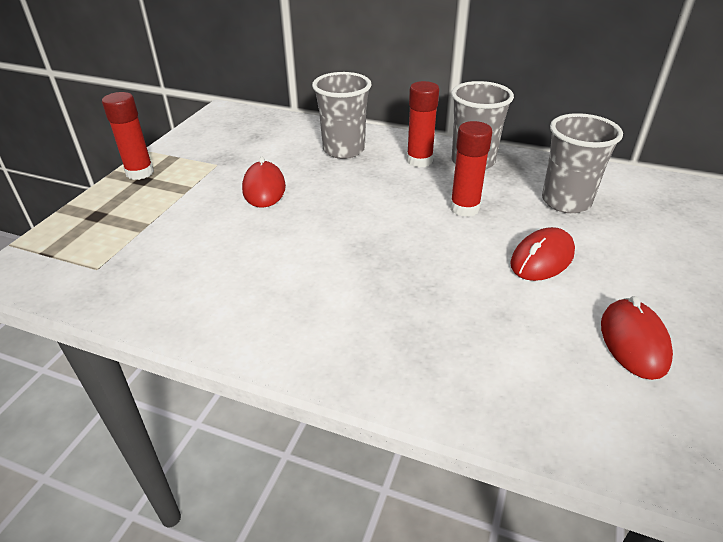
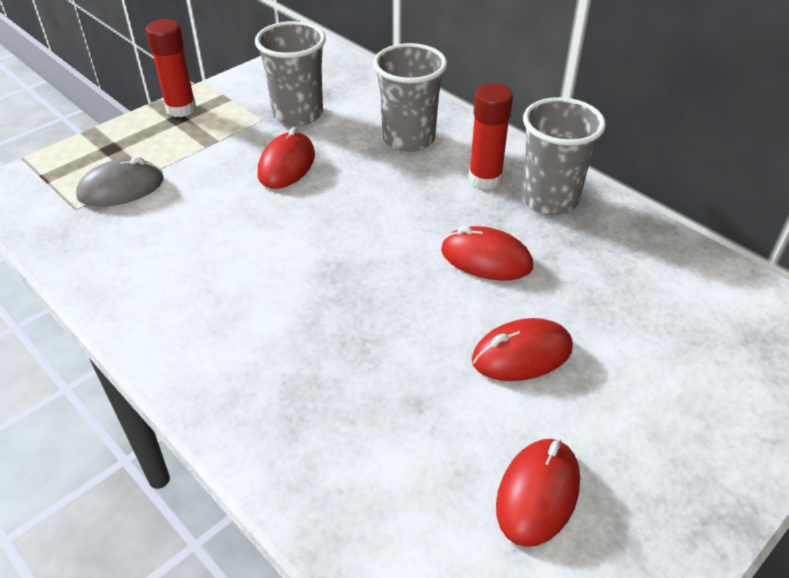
camera: 25 degrees right, 5 degrees up
red glue stick [450,121,493,217] -> red mouse [441,226,533,281]
grey cup [542,113,623,213] -> grey cup moved to [255,21,326,126]
none -> grey mouse [76,157,164,207]

